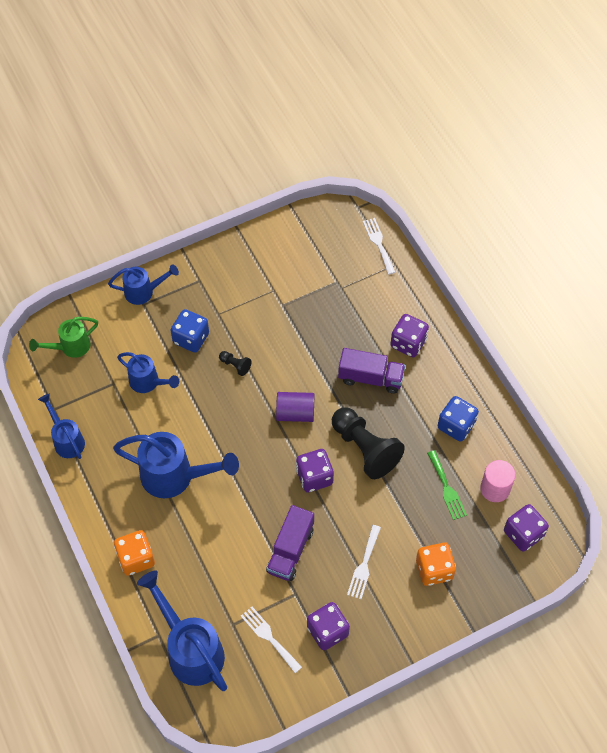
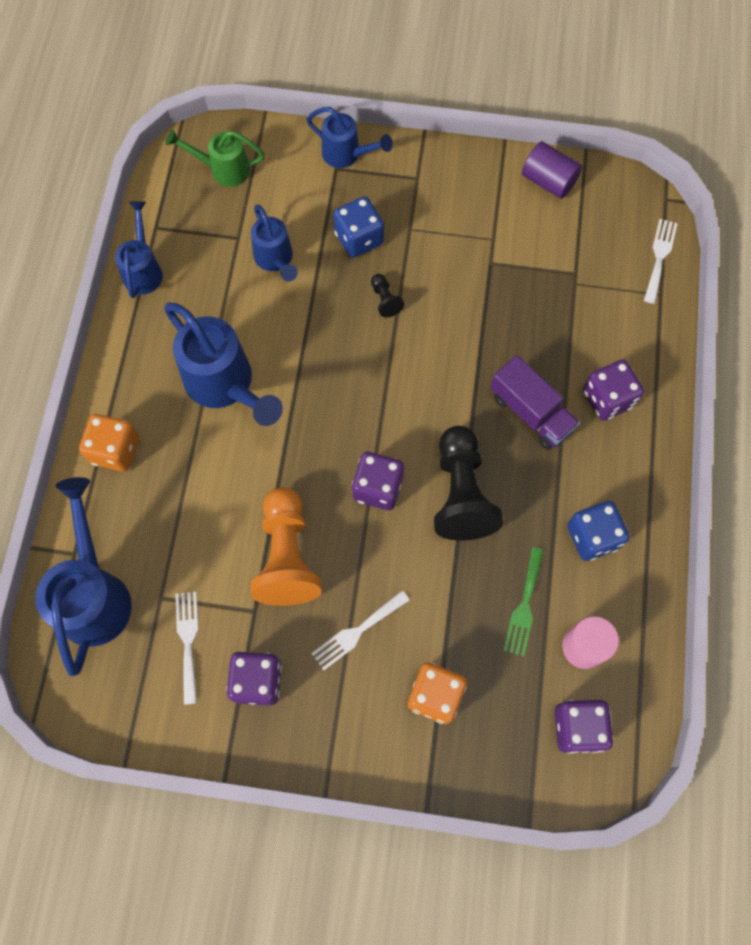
camera: 35 degrees right, 10 degrees up
purple truck [266,505,314,581] -> orange pawn [251,487,322,606]
purple cylinder [276,392,314,422] -> purple cylinder moved to [522,141,582,199]

